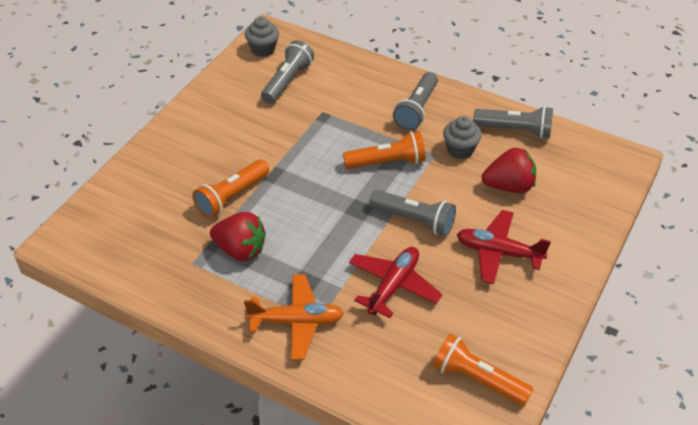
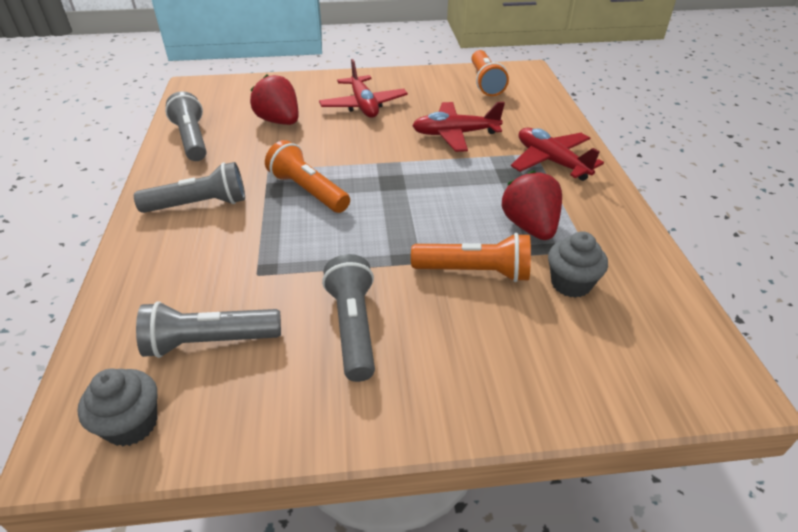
camera: 125 degrees left, 5 degrees down
orange plane [244,274,344,360] -> red plane [511,128,604,181]
grey flashlight [369,190,456,236] -> grey flashlight moved to [322,254,375,382]
grey cupcake [443,116,482,159] -> grey cupcake moved to [548,231,608,298]

